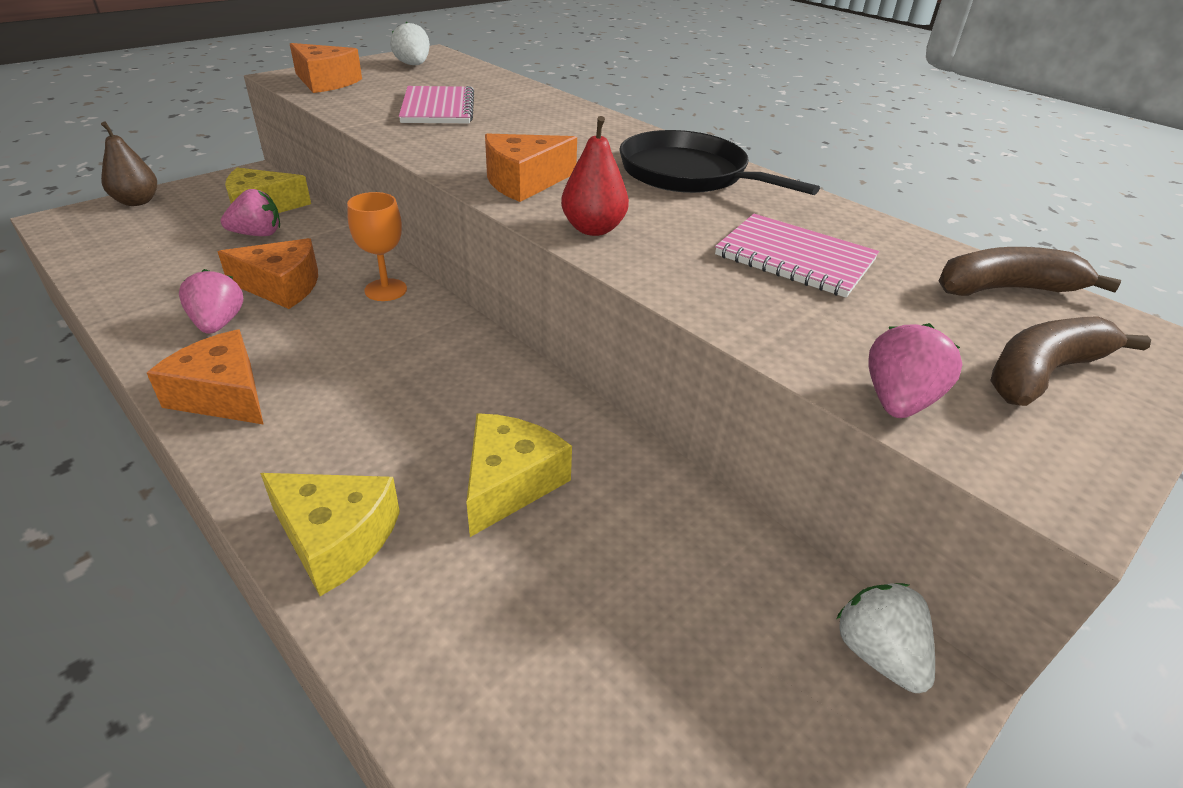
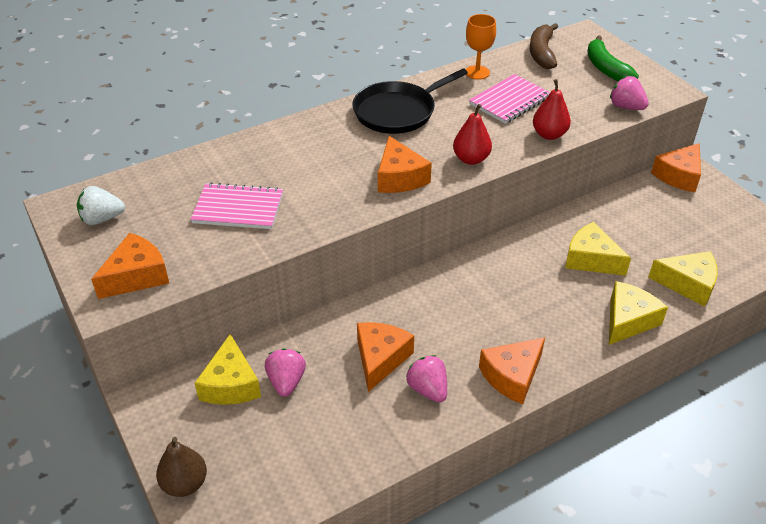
camera: 75 degrees left, 5 degrees up
pink strawberry [179,269,243,334] -> pink strawberry turned 60 degrees clockwise [406,355,447,403]
orange goblet [347,192,407,301] -> orange goblet moved to [466,14,496,80]
white strawberry [836,583,935,693] -> orange cheese [651,143,701,192]
brown banana [990,316,1151,406] -> green banana [587,36,639,81]
none -> red pear [533,79,571,140]
none -> yellow cheese [648,251,718,307]

